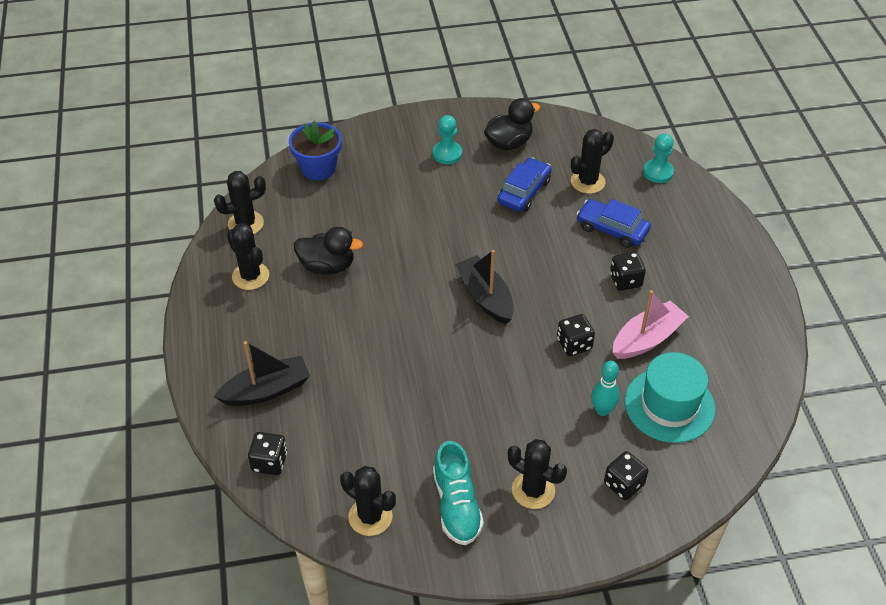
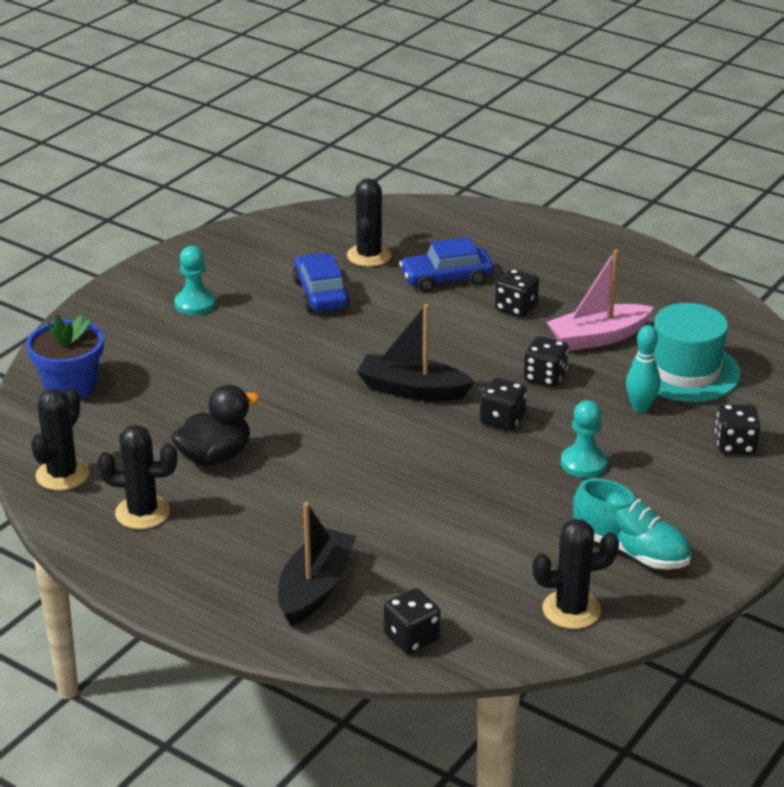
camera: 45 degrees left, 15 degrees down
black duck [484,98,540,151] -> none
black cactus [508,439,567,509] -> none
pink boat [613,290,689,359] -> pink boat turned 120 degrees counterclockwise [546,249,653,351]
turquoise pawn [643,134,674,183] -> turquoise pawn moved to [561,400,608,478]
none -> black dice [480,378,527,431]

